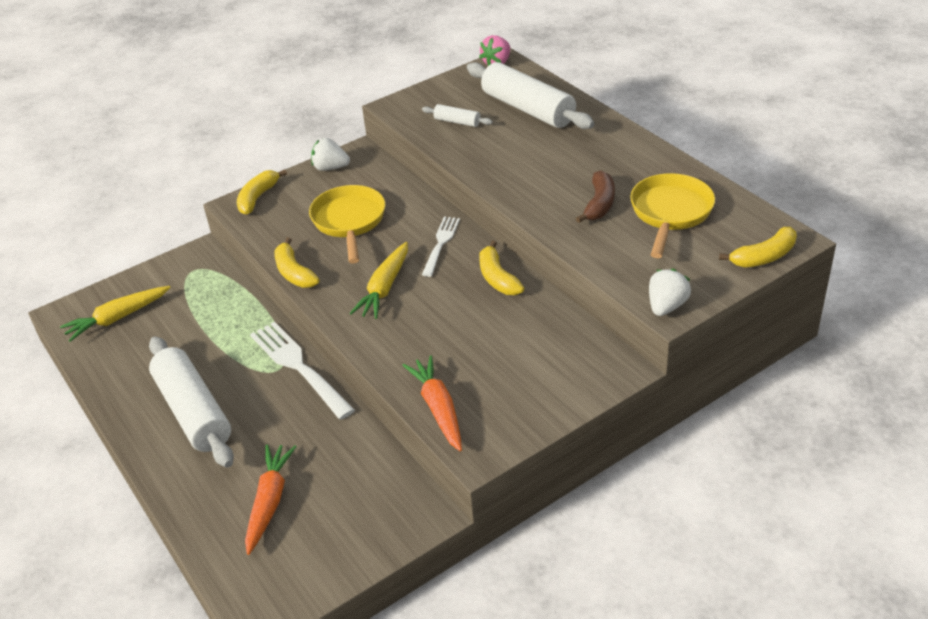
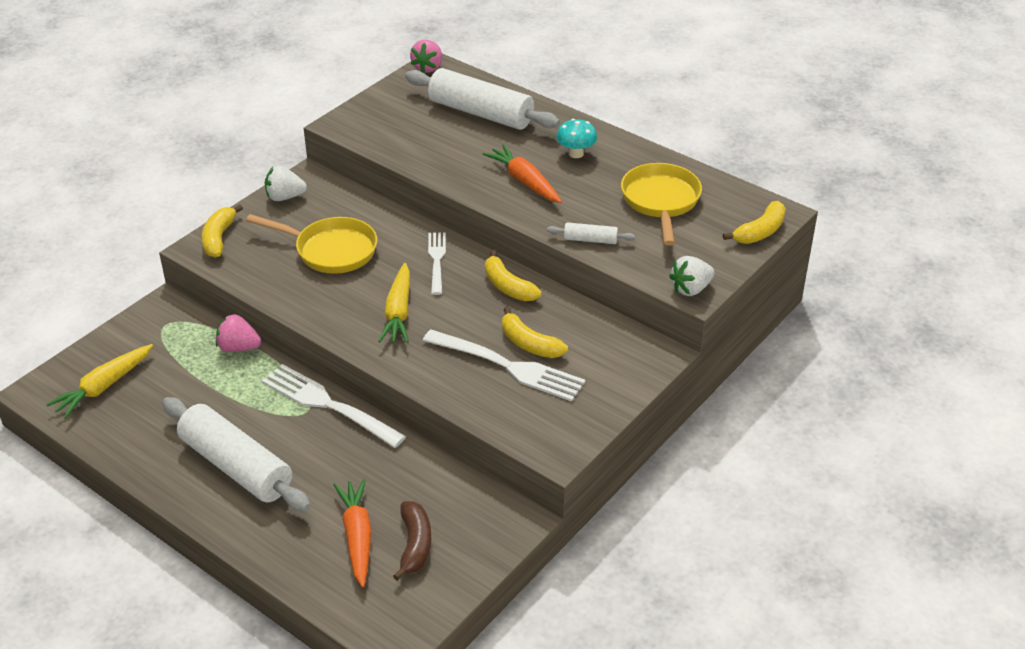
camera: 20 degrees left, 0 degrees up
yellow banana [274,237,320,288] -> yellow banana moved to [502,307,568,358]
yellow pan [309,185,385,264] -> yellow pan turned 135 degrees clockwise [246,214,377,274]
orange carrot [402,355,462,451] -> orange carrot moved to [483,144,562,203]
white rolling pin [422,104,493,127] -> white rolling pin moved to [547,222,635,244]
brown banana [576,170,615,223] -> brown banana moved to [393,501,431,581]
white strawberry [649,269,691,316] -> white strawberry turned 135 degrees counterclockwise [669,256,714,296]
none -> pink strawberry [216,314,261,352]
none -> white fork [423,329,585,402]
none -> turquoise mushroom [556,119,597,158]

